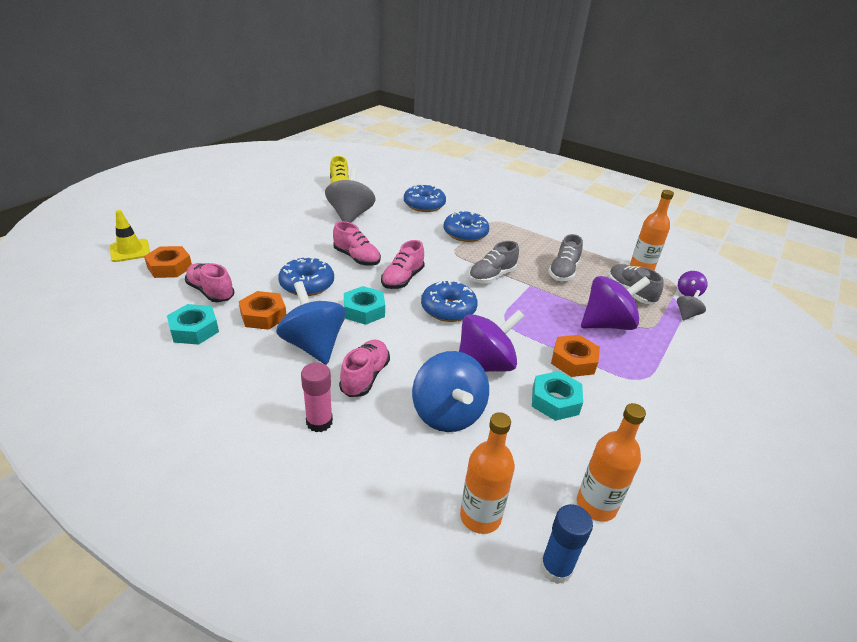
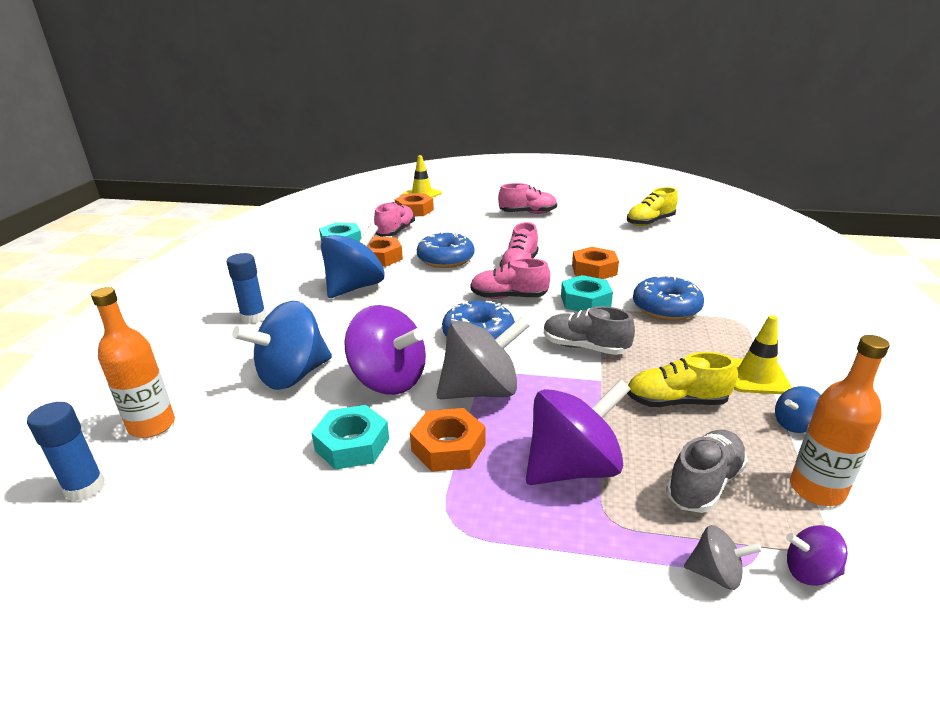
camera: 70 degrees right, 5 degrees down
pink glue stick [301,362,333,432] -> blue glue stick [227,253,266,324]
grey spinning top [325,168,376,223] -> grey spinning top moved to [436,317,530,399]
pink shoe [339,340,390,397] -> pink shoe moved to [498,183,557,214]
turquoise nut [344,286,385,325] -> turquoise nut moved to [561,275,613,312]
blue donut [404,184,446,212] -> none
grey shoe [548,234,583,281] -> yellow shoe [627,352,737,407]
orange bottle [577,403,646,522] -> none
purple spinning top [581,276,650,330] -> purple spinning top turned 75 degrees counterclockwise [526,379,631,485]
none -> orange nut [572,247,619,279]
none -> yellow traffic cone [734,315,792,394]
none -> blue spinning top [775,386,821,433]

